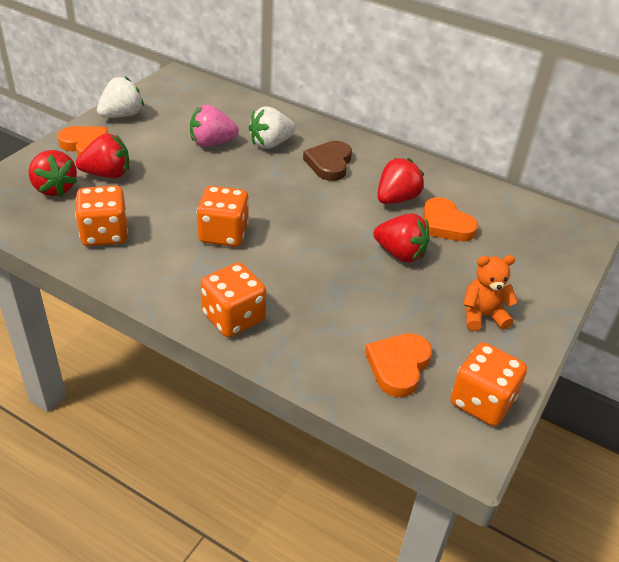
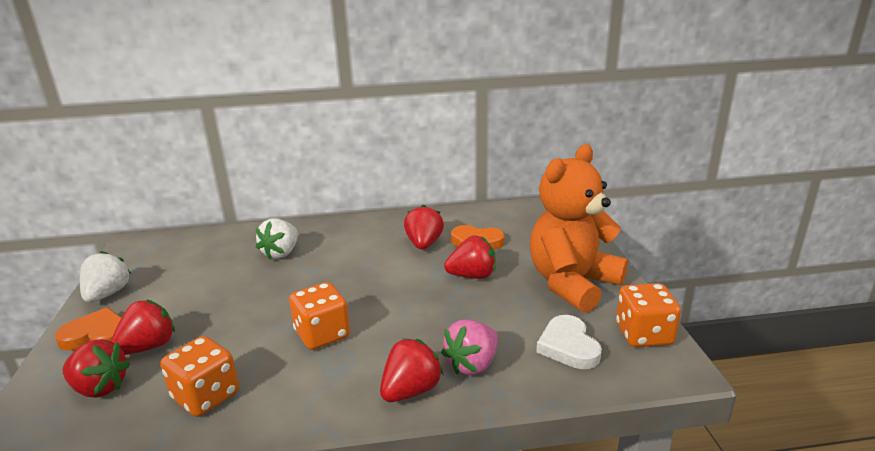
camera: 35 degrees left, 15 degrees down
pink strawberry [190,105,239,147] -> pink strawberry moved to [441,319,498,375]
orange dice [200,263,266,337] -> red strawberry [380,338,443,402]
brown heart [303,141,352,181] -> none
orange heart [365,333,432,397] -> white heart [536,315,602,369]
orange teddy bear [463,255,518,331] -> orange teddy bear [530,144,628,313], size x2.18

